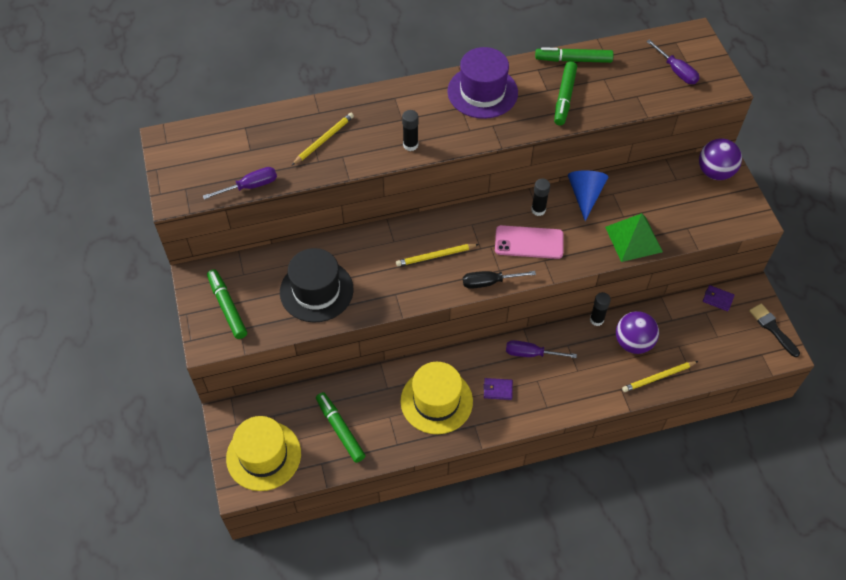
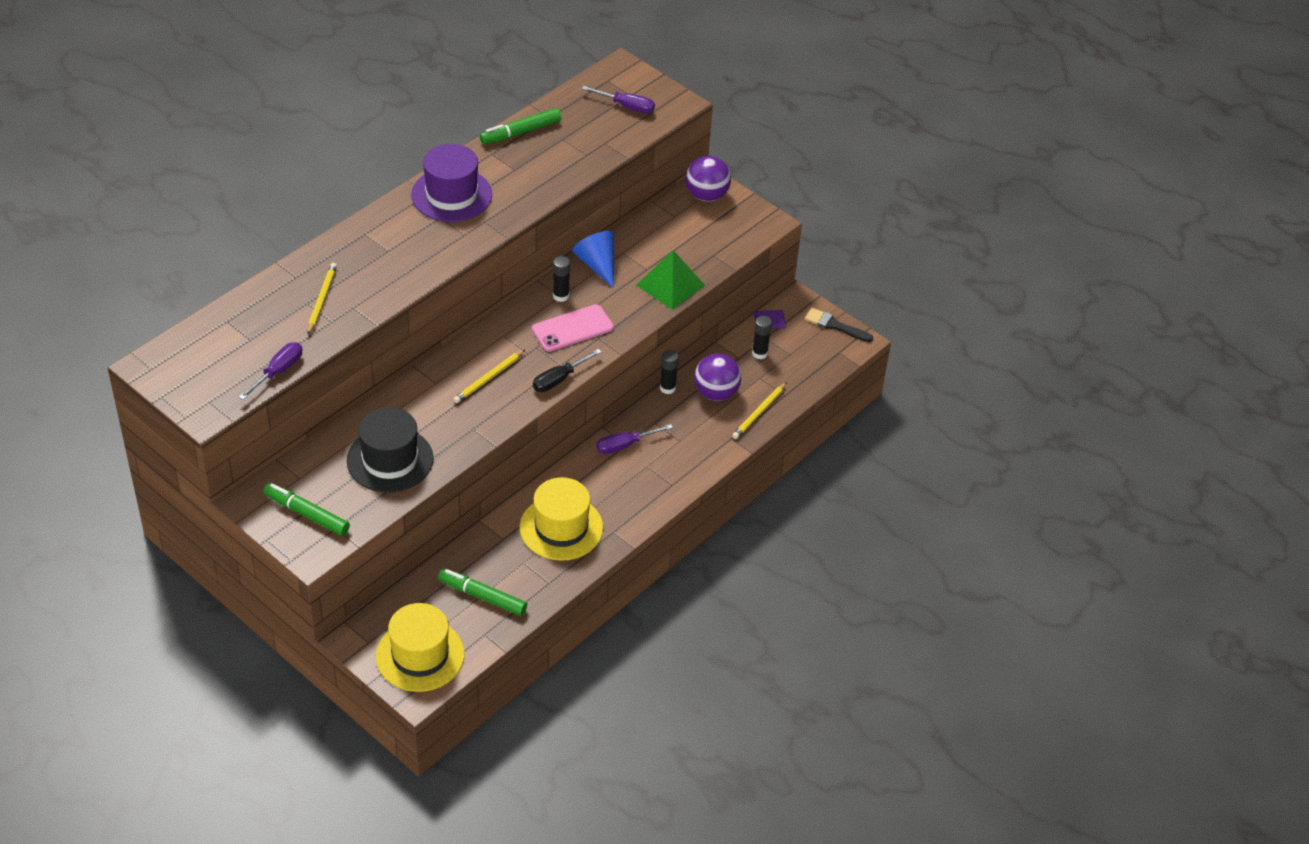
camera: 35 degrees left, 10 degrees down
black glue stick [402,110,419,151] -> black glue stick moved to [752,316,772,359]
purple wallet [483,378,513,400] -> none
green marker [554,61,577,125] -> none

